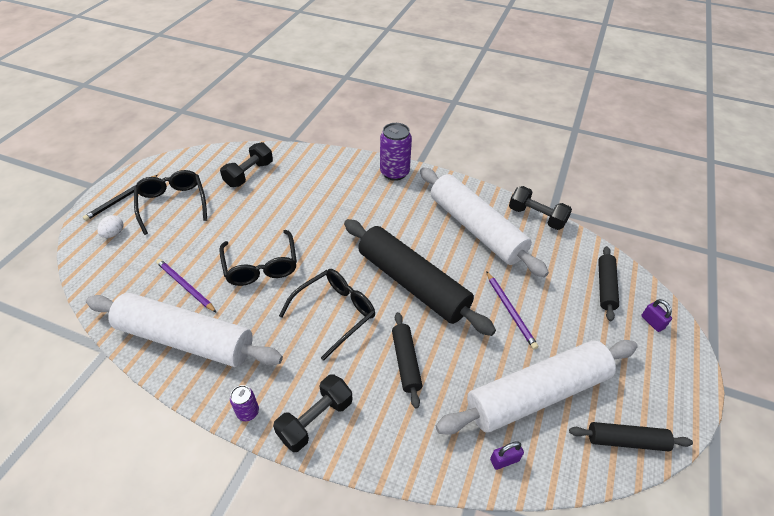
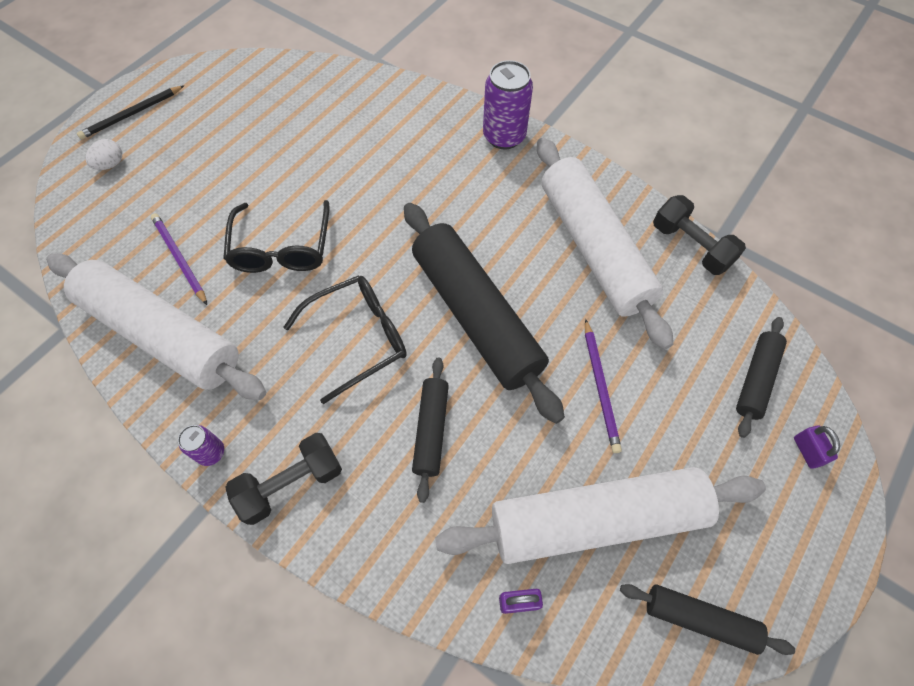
camera: 15 degrees right, 15 degrees up
black glasses [134,170,207,235] -> none
black dumbbell [220,142,273,187] -> none

